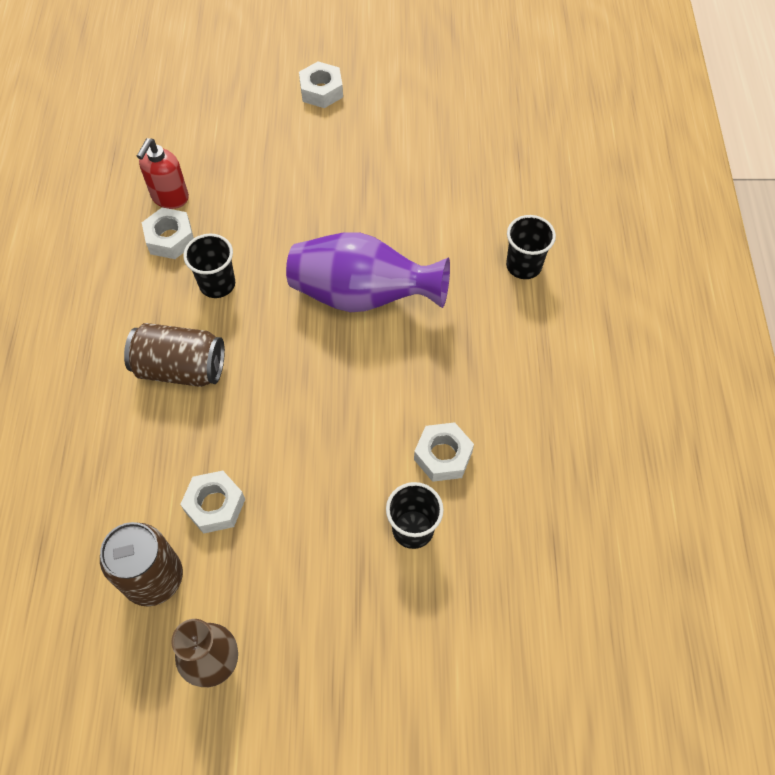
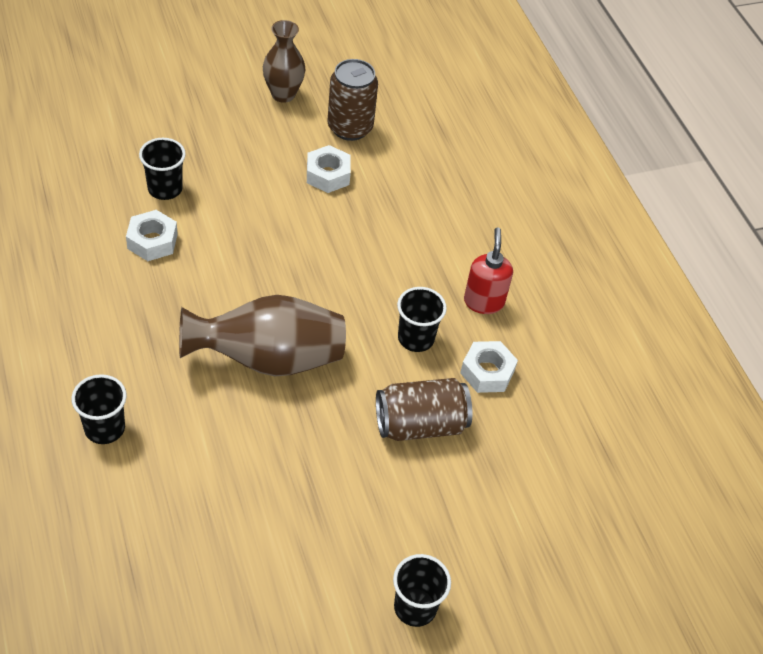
camera: 155 degrees right, 10 degrees down
brown can [124,323,225,387] -> brown can moved to [376,378,472,441]
red soap dispenser [137,138,189,209] -> red soap dispenser moved to [464,228,513,314]
purple vase [286,232,450,312] -> brown vase [179,295,346,376]
white nut [299,62,343,108] -> black cup [393,554,451,627]

